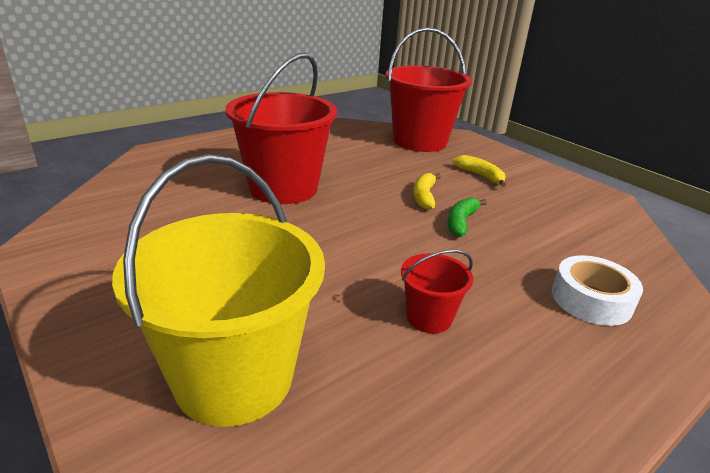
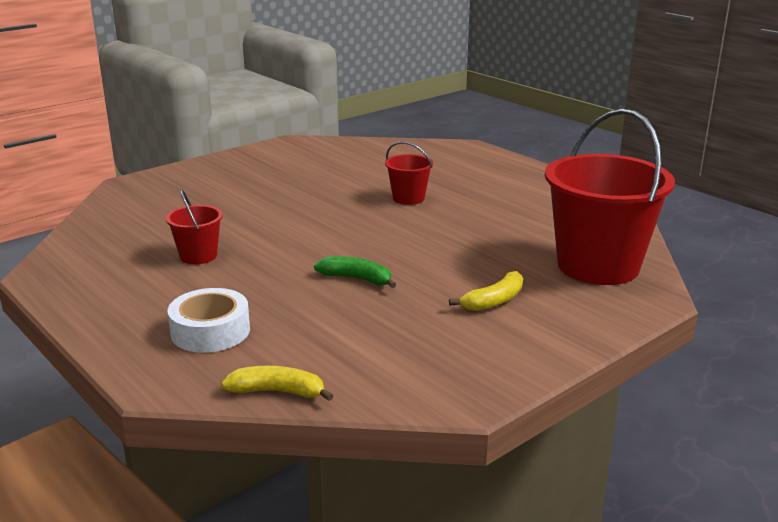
camera: 90 degrees right, 5 degrees down
yellow bucket [112,154,325,427] -> none
red bucket [225,53,337,204] -> red bucket [385,142,433,205], size x0.46
yellow banana [413,173,441,210] -> yellow banana moved to [221,366,334,401]

